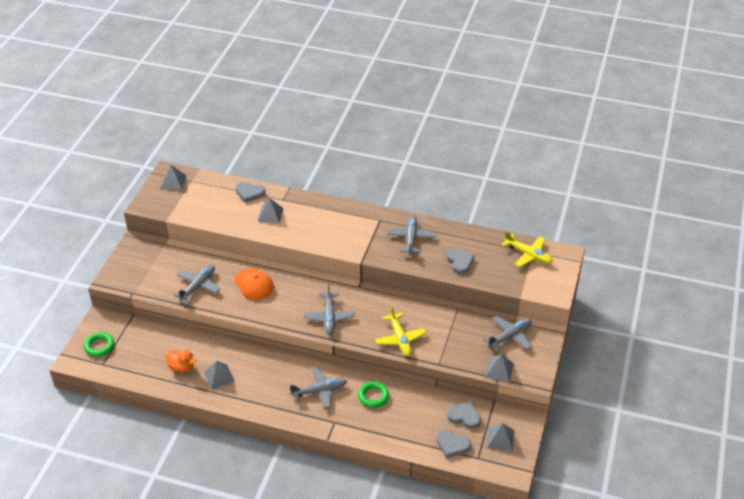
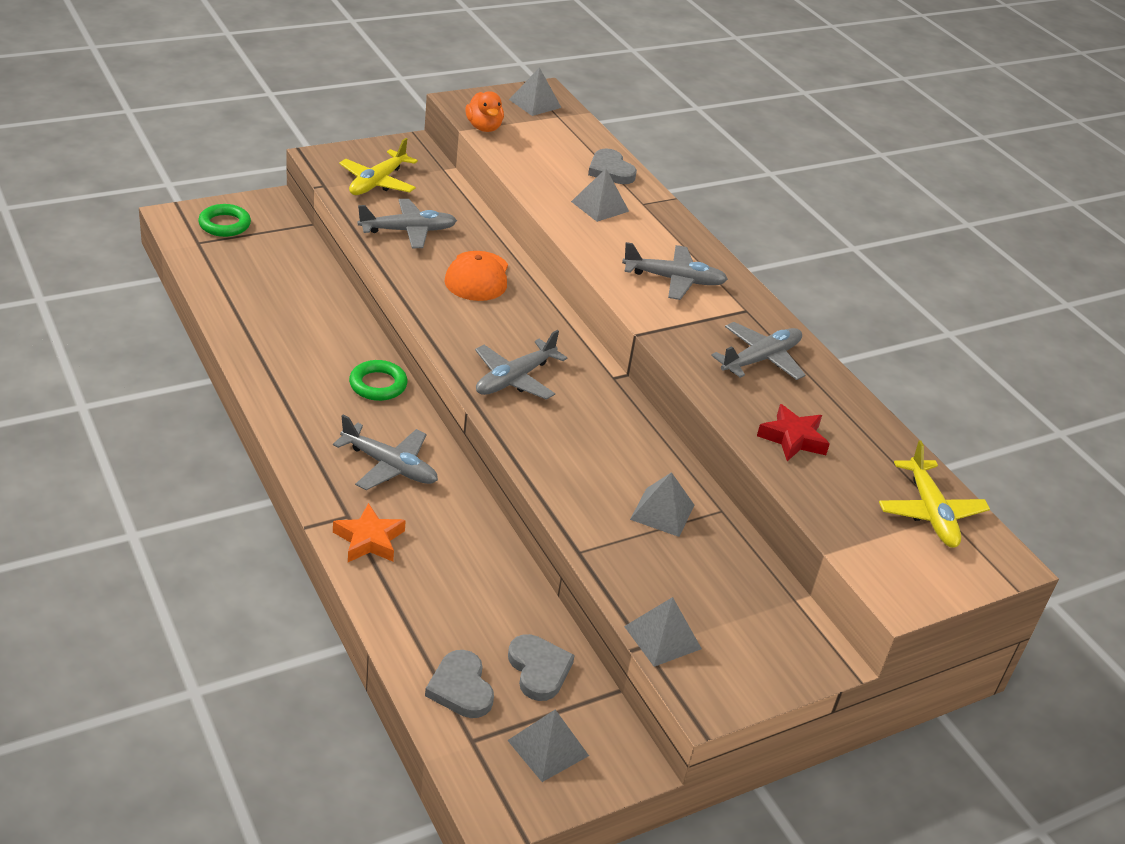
camera: 40 degrees right, 5 degrees down
orange duck [165,350,196,372] -> orange duck moved to [465,91,504,132]
grey pyramid [204,361,235,389] -> grey pyramid moved to [630,472,694,537]
green ring [358,381,389,408] -> green ring moved to [349,360,408,401]
yellow plane [375,306,426,356] -> yellow plane moved to [339,138,418,195]
grey heart [446,249,474,274] -> red star [757,404,830,461]
grey plane [483,316,532,352] -> grey plane moved to [622,242,728,300]
none -> orange star [333,503,406,562]

